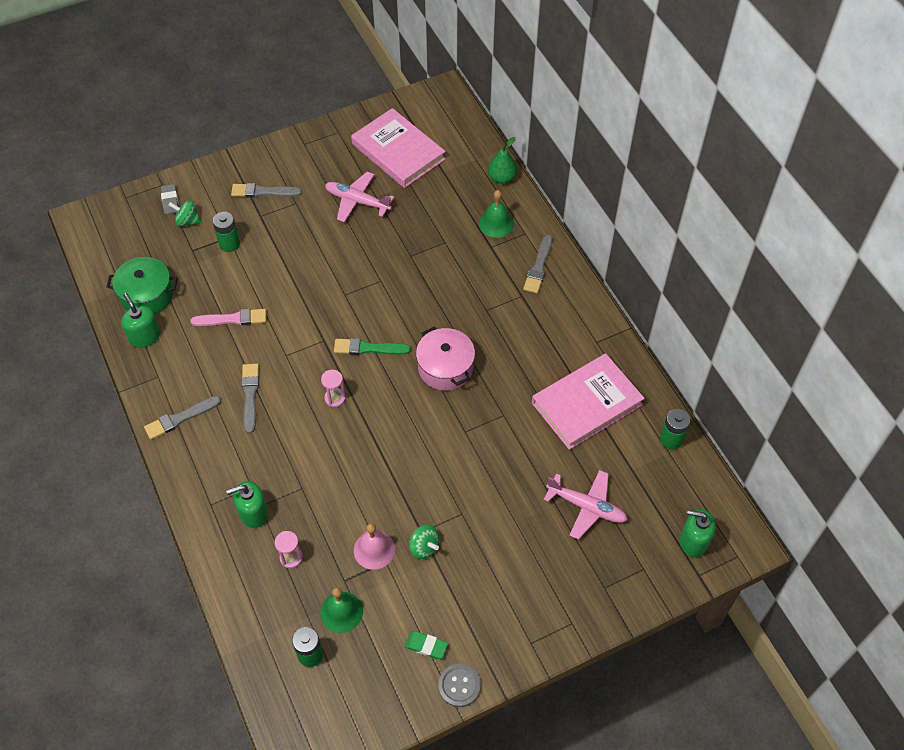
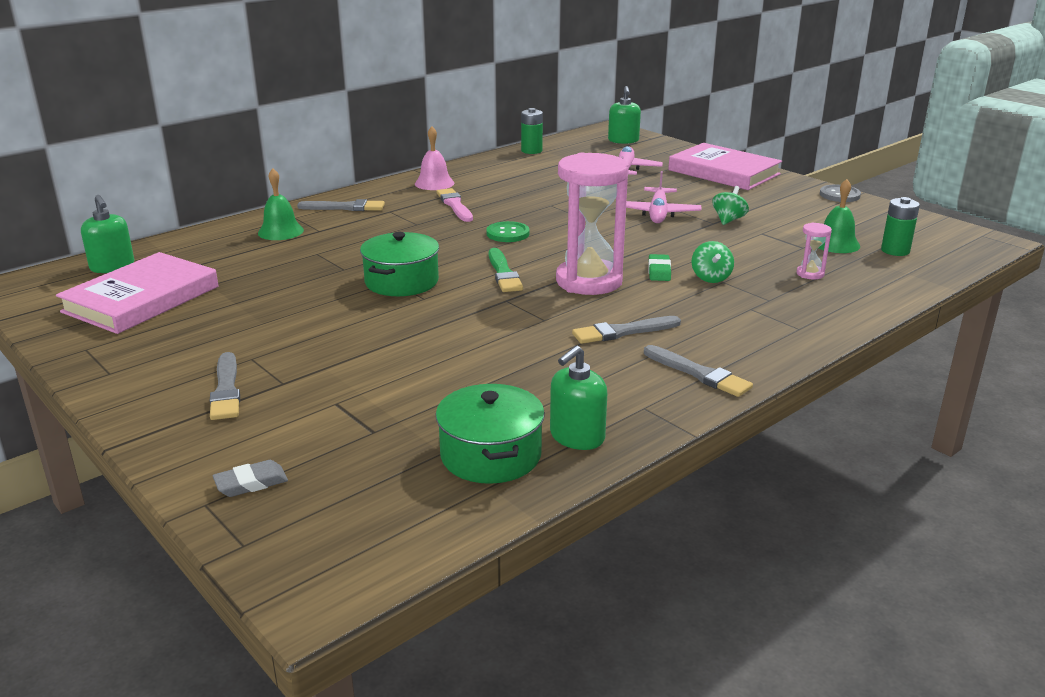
camera: 105 degrees left, 30 degrees down
green spinning top [168,200,202,226] -> green spinning top moved to [692,241,734,283]
pink brush [190,309,266,326] -> pink brush moved to [436,188,473,222]
green battery [213,212,240,252] -> none
green soap dispenser [226,481,268,528] -> green soap dispenser moved to [81,195,134,273]
pink hourglass [321,370,346,407] -> pink hourglass [556,153,629,295], size x2.42
pink plane [325,172,394,222] -> pink plane moved to [626,171,701,223]
pink bell [354,523,395,570] -> pink bell moved to [415,127,454,190]
green eraser [404,631,448,659] -> green eraser moved to [648,254,671,281]
pink pot [416,326,475,391] -> green button [486,221,530,242]
green pear [488,137,517,184] -> none
pink book [532,354,645,450] -> pink book moved to [668,143,782,190]
none -> green pot [360,232,439,296]

